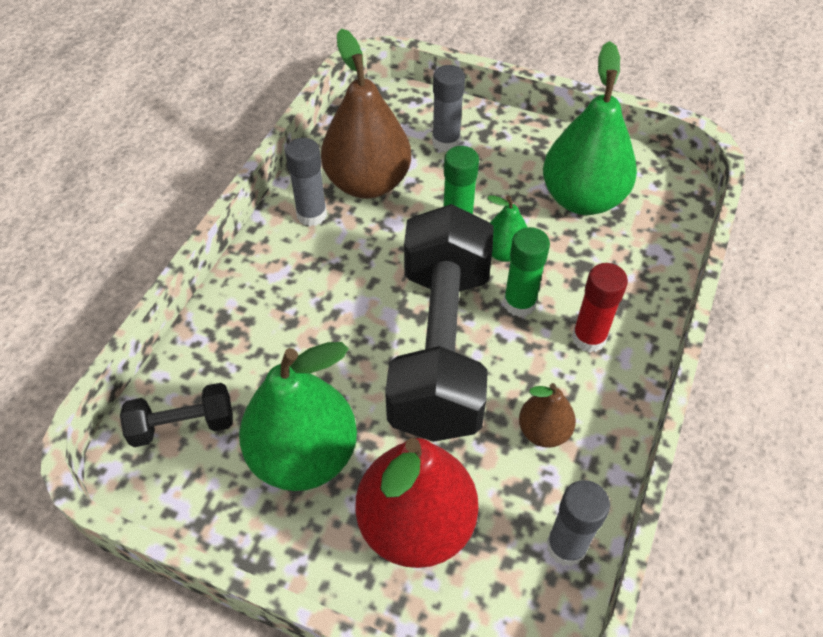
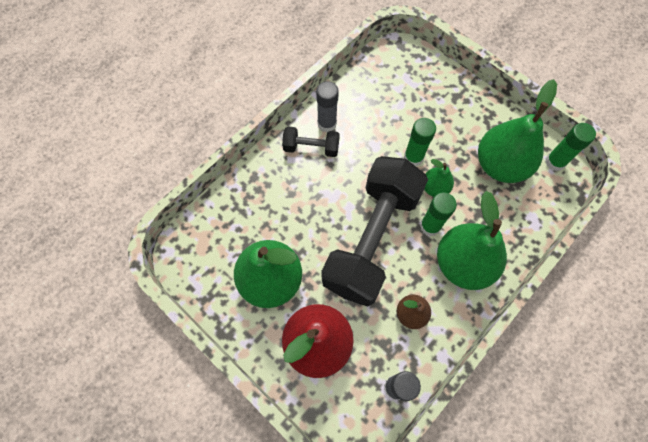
camera: 20 degrees right, 15 degrees up
black dumbbell [120,383,233,447] -> black dumbbell moved to [282,126,340,157]
brown pear [321,28,411,199] -> none
grey glue stick [432,65,465,152] -> none
red glue stick [572,263,628,353] -> green pear [437,191,507,290]
none -> green glue stick [545,123,596,171]

